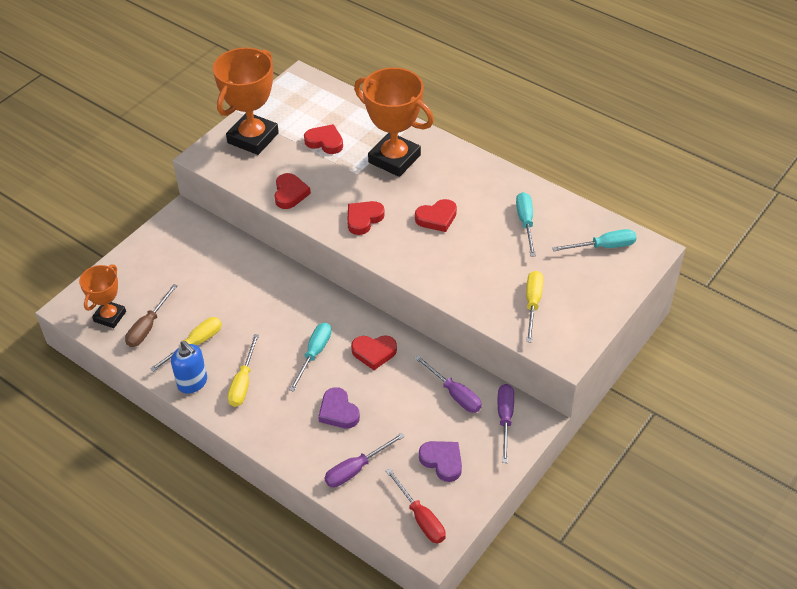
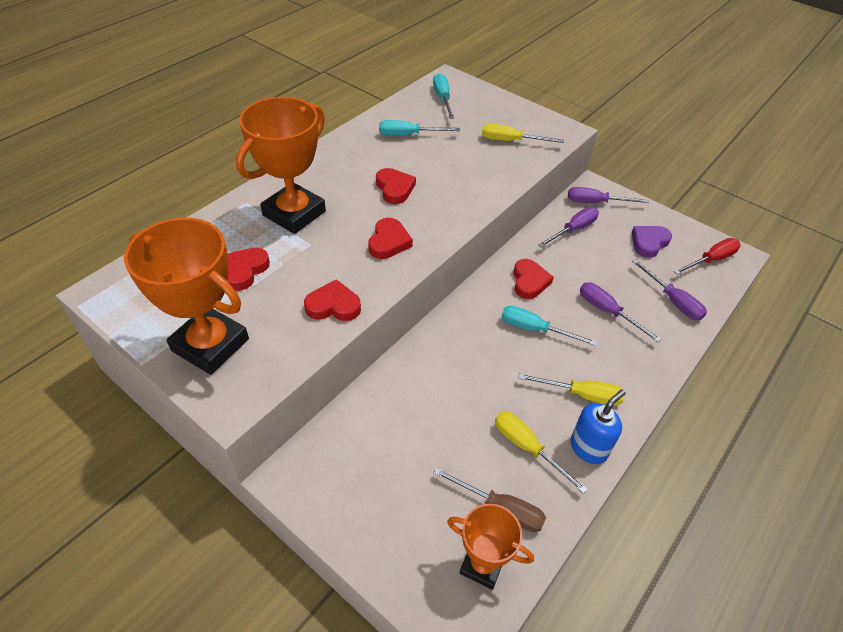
camera: 90 degrees left, 0 degrees up
purple heart [318,387,360,428] -> purple screwdriver [580,282,661,342]
red heart [347,201,385,235] -> red heart turned 120 degrees counterclockwise [368,218,413,259]

